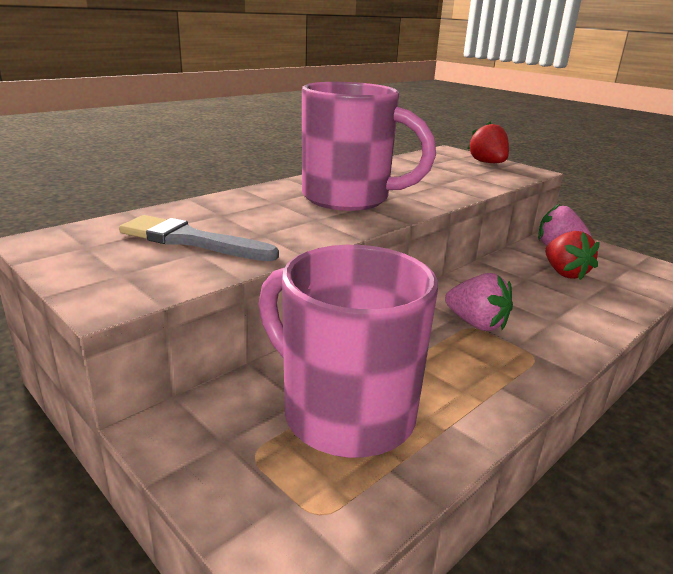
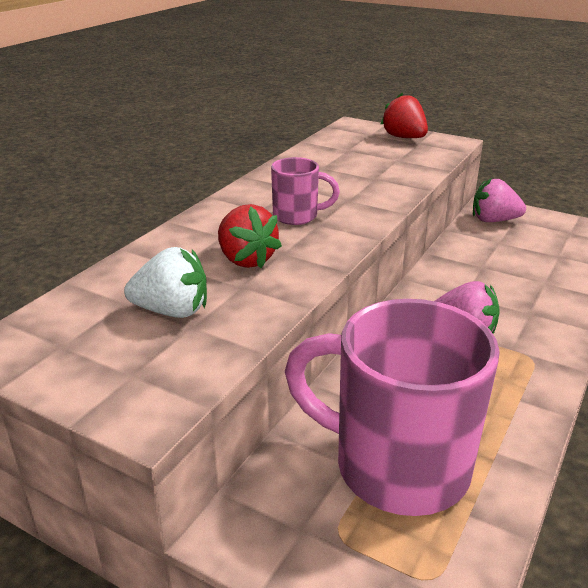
camera: 15 degrees left, 5 degrees up
grey brush [119,215,279,261] -> white strawberry [124,247,207,318]
pink mug [302,82,436,211] -> pink mug [271,157,340,225], size x0.46
red strawberry [545,231,600,280] -> red strawberry moved to [218,204,282,268]

